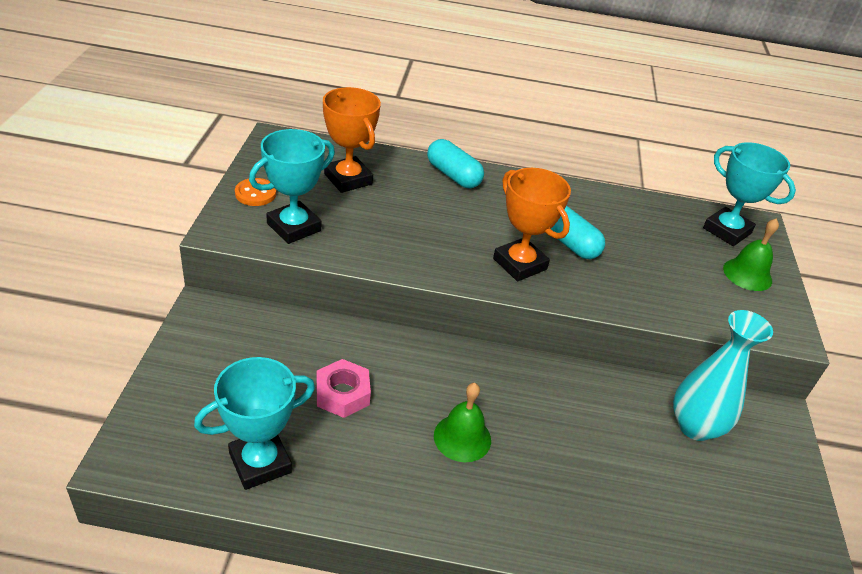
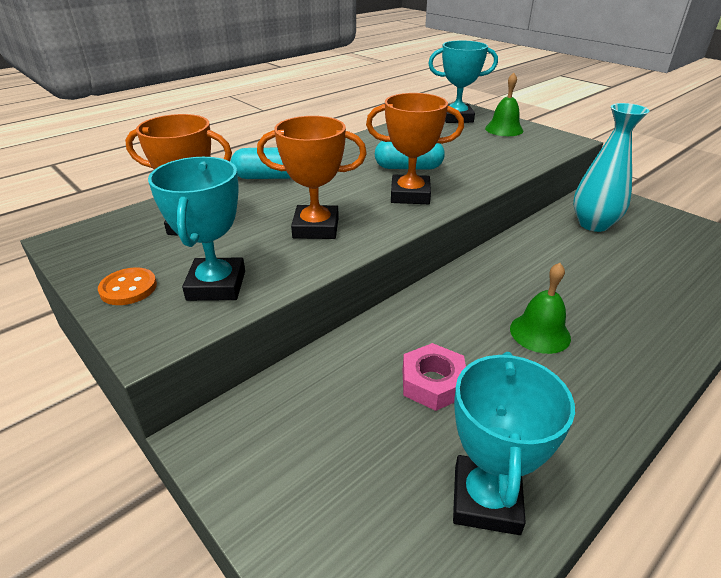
camera: 45 degrees left, 5 degrees down
none -> orange trophy [257,116,367,239]

